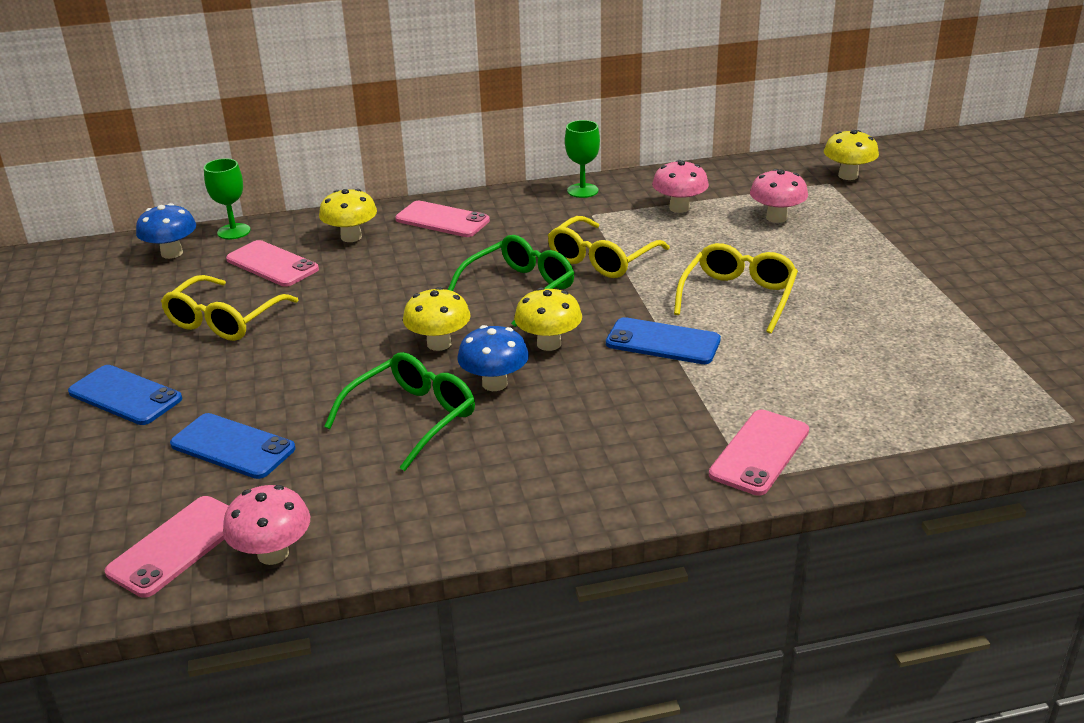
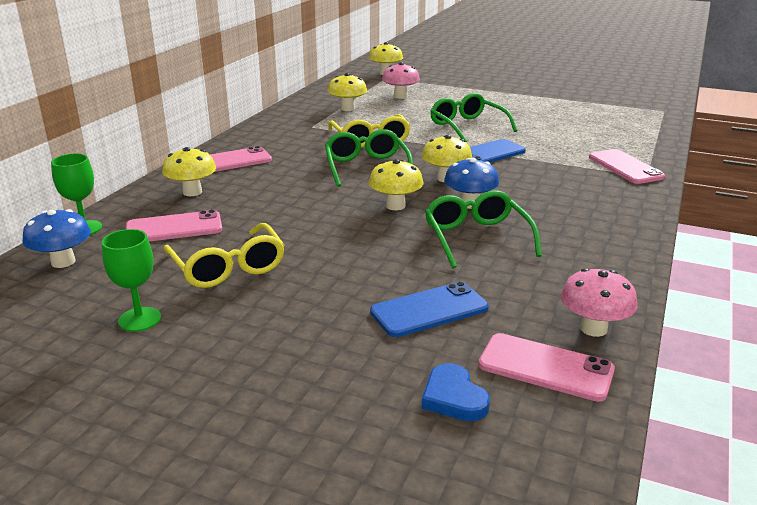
camera: 55 degrees left, 5 degrees down
blue phone [68,365,182,425] -> none
pink phone [105,496,228,598] -> pink phone turned 45 degrees counterclockwise [479,333,615,402]
green goblet [565,120,600,198] -> green goblet moved to [102,229,161,332]
pink mushroom [652,160,709,213] -> yellow mushroom [328,73,367,111]
yellow glasses [674,243,798,334] -> green glasses [430,93,517,142]
none -> blue heart [422,363,490,421]

